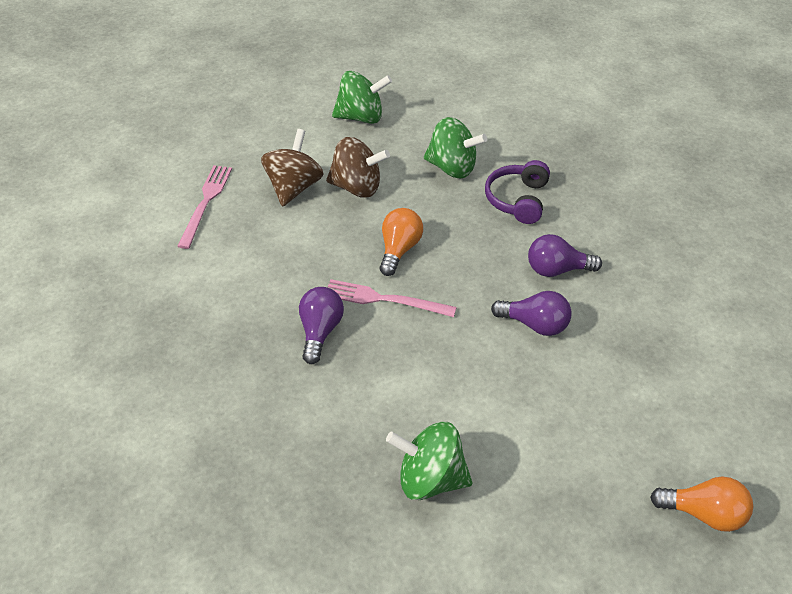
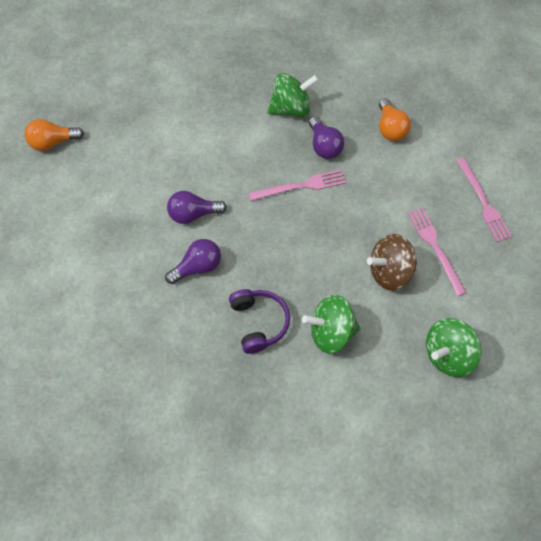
camera: 150 degrees right, 15 degrees up
brown spinning top [261,129,323,207] -> pink fork [407,207,467,296]
orange light bulb [380,208,423,276] -> orange light bulb moved to [379,98,411,141]
green spinning top [386,422,472,500] -> green spinning top moved to [268,73,319,117]

